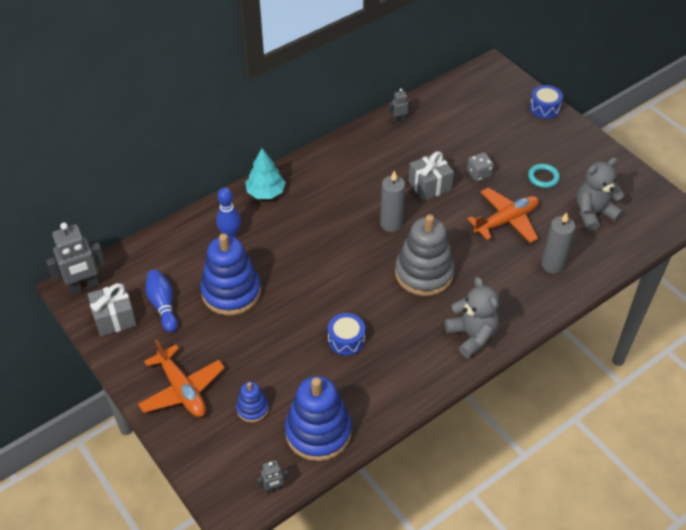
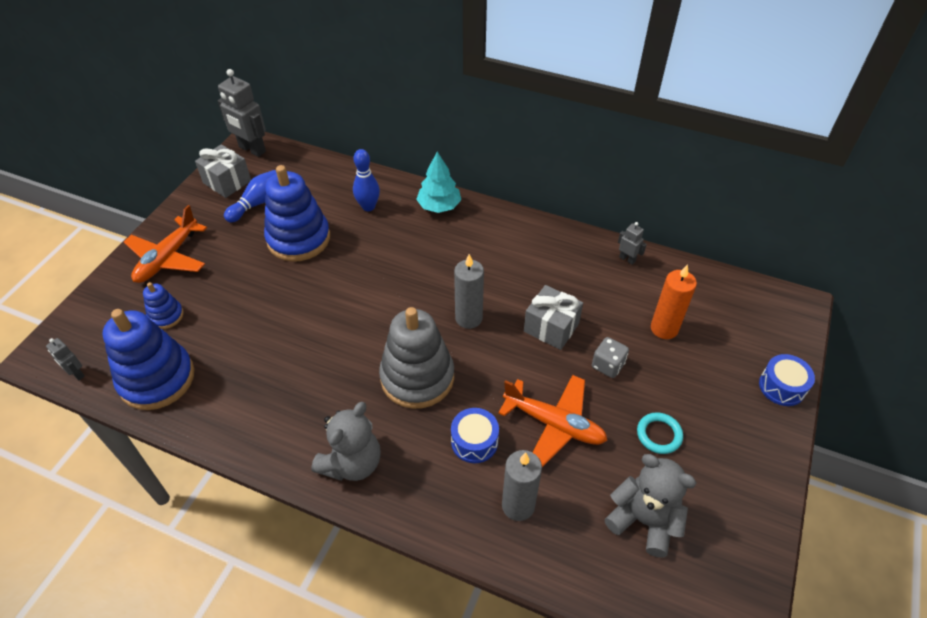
camera: 60 degrees right, 0 degrees up
blue drum [328,313,365,356] -> blue drum moved to [451,408,499,463]
none -> orange candle [651,264,697,339]

